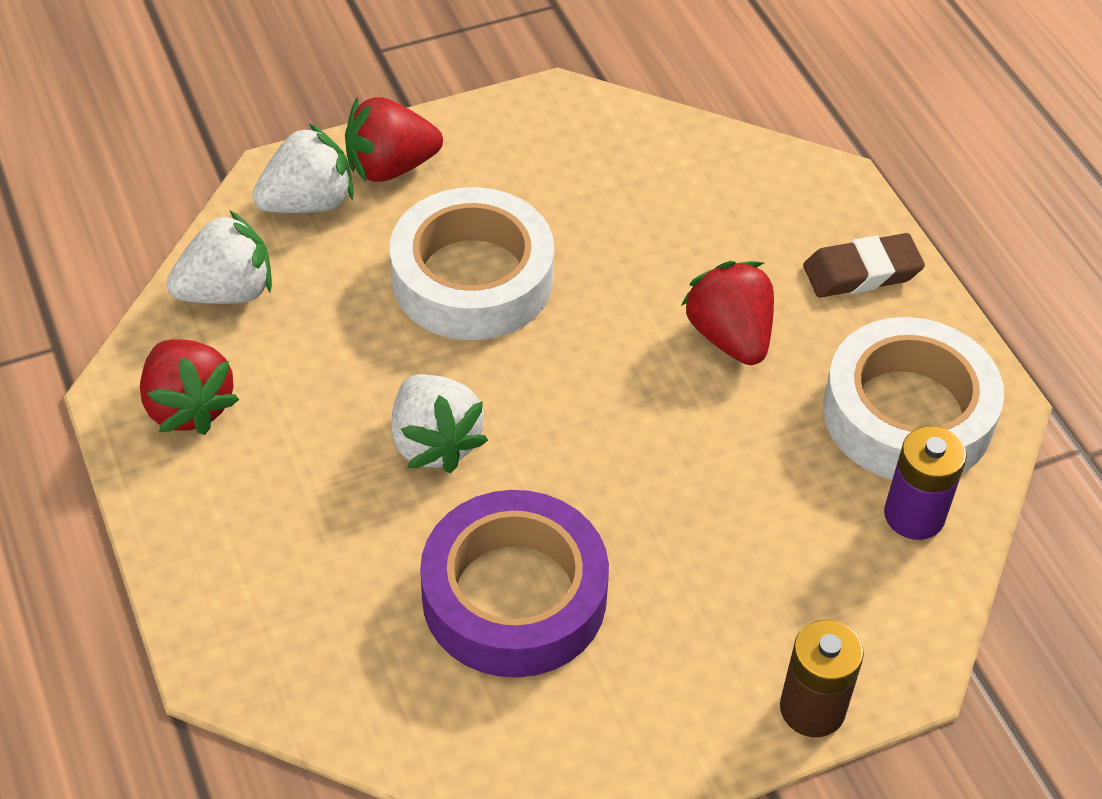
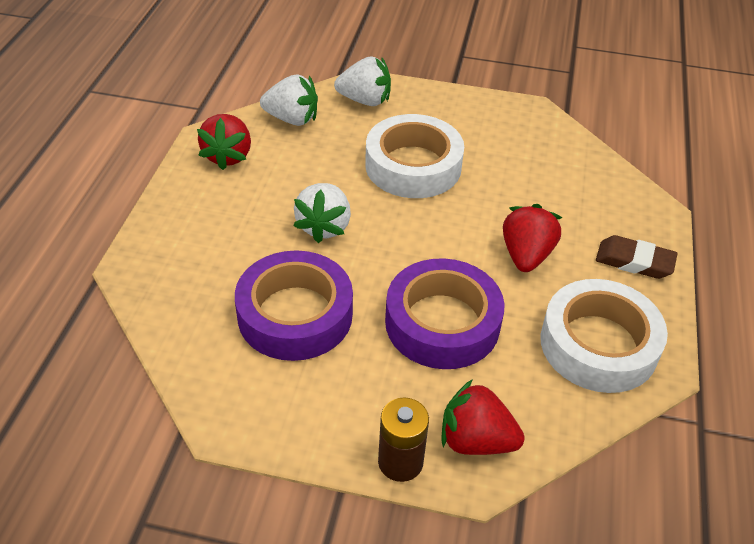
camera: 35 degrees right, 5 degrees down
red strawberry [345,97,443,182] -> red strawberry moved to [441,379,525,455]
purple battery [884,426,967,540] -> none
none -> purple tape [385,258,504,369]

